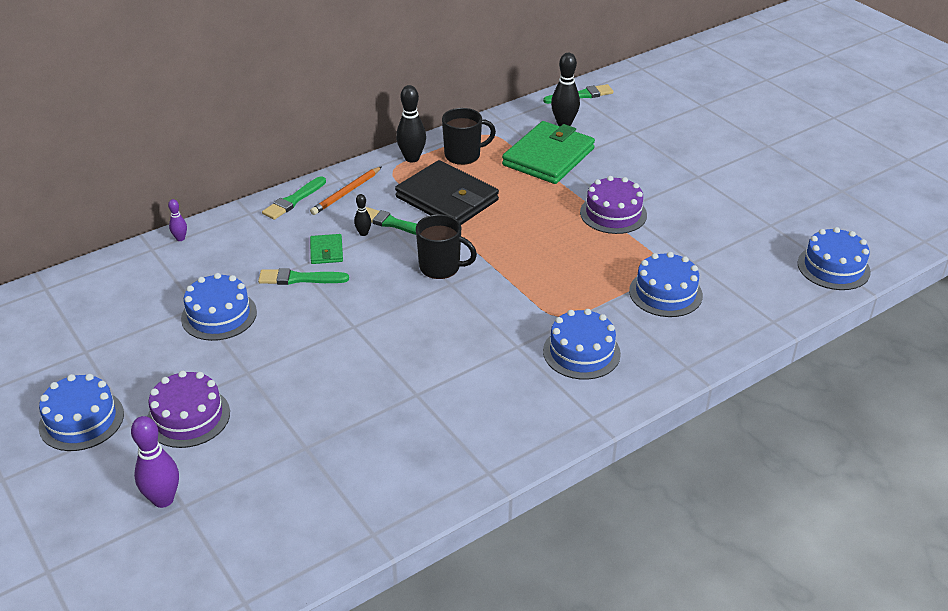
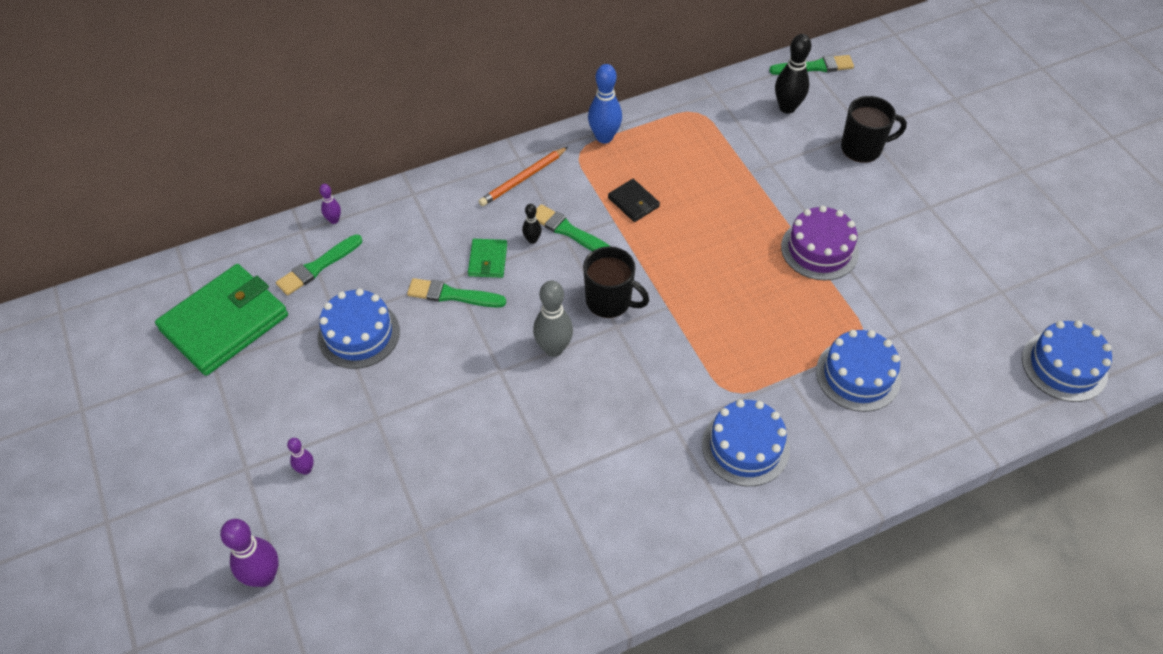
camera: 10 degrees right, 15 degrees up
blue cake [38,374,124,451] -> none
purple cake [147,371,230,448] -> purple bowling pin [287,438,314,475]
green brush [262,176,326,220] -> green brush moved to [276,234,362,296]
black wallet [395,160,499,225] -> black wallet [608,179,660,222], size x0.45
black bowling pin [396,85,426,162] -> blue bowling pin [588,64,622,144]
black mug [442,108,496,165] -> black mug moved to [841,96,907,163]
green wallet [502,121,595,184] -> green wallet moved to [155,264,288,376]
none -> grey bowling pin [533,280,573,357]

